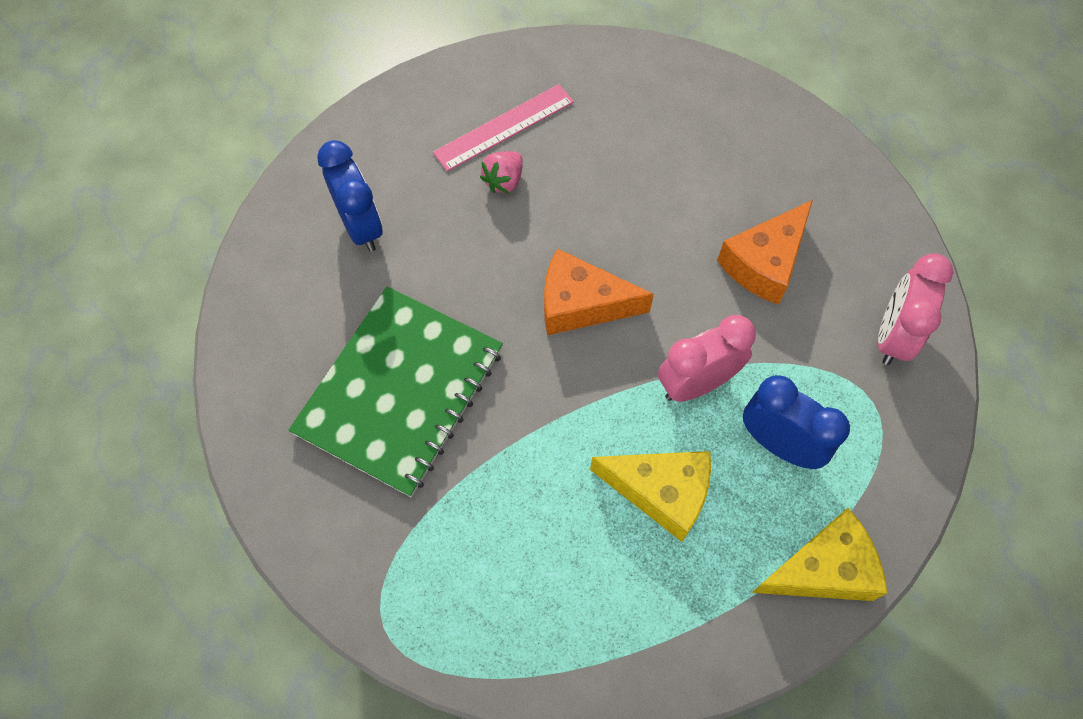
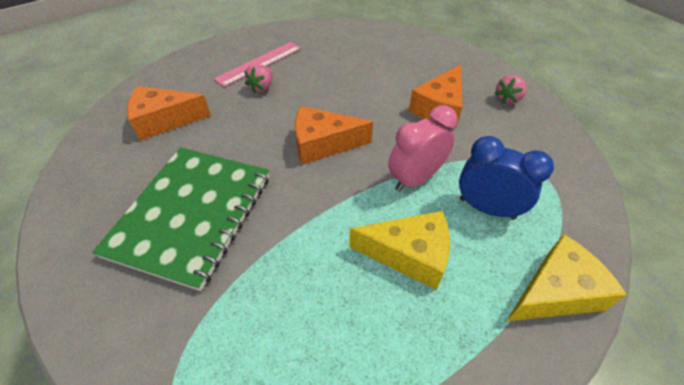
camera: 10 degrees left, 15 degrees down
blue clock [317,140,383,252] -> orange cheese [127,86,211,141]
pink clock [878,254,954,365] -> none
none -> pink strawberry [495,75,526,104]

